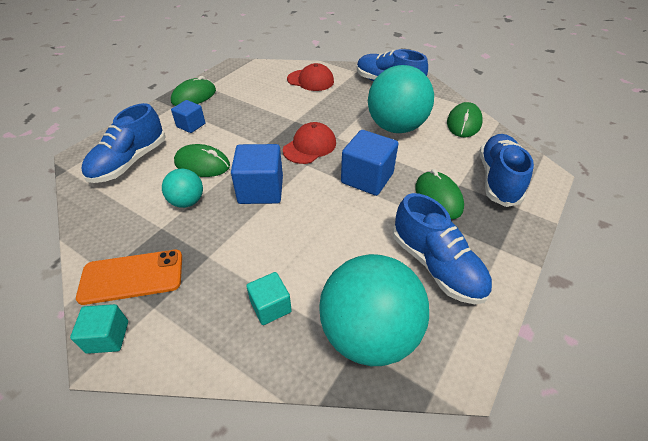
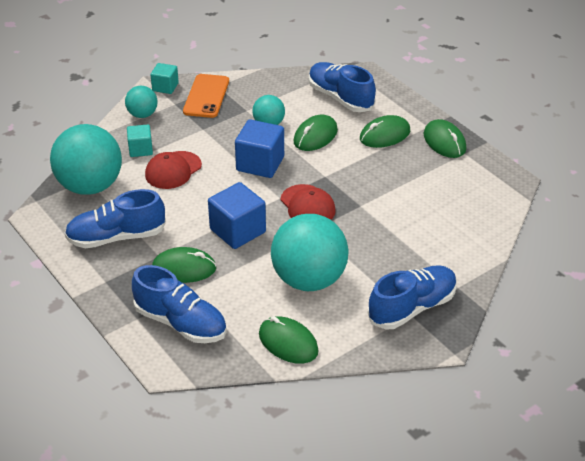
camera: 110 degrees right, 5 degrees down
blue cube [171,100,205,133] -> green mouse [360,115,410,148]
red cap [287,63,334,91] -> red cap moved to [145,151,202,189]
none -> turquoise ball [125,86,158,118]

